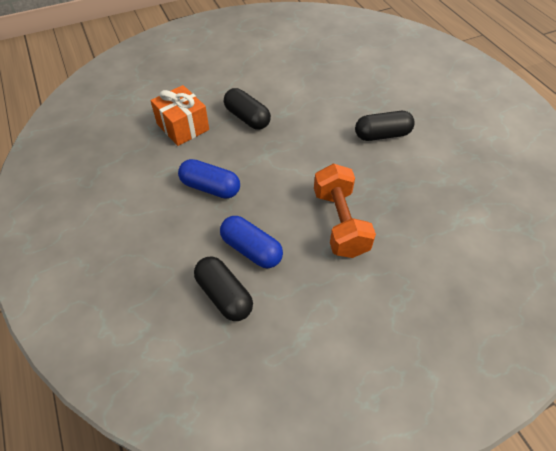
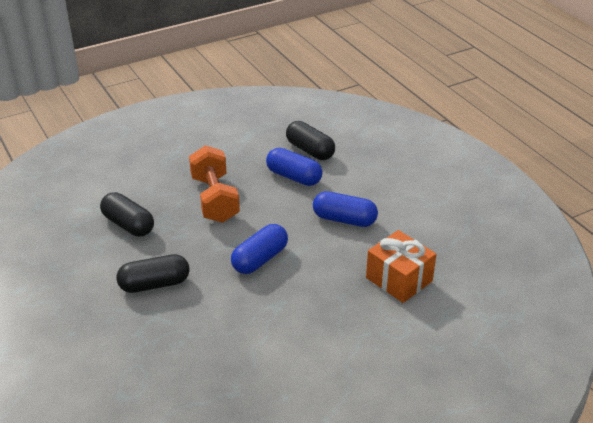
camera: 175 degrees right, 15 degrees down
black capsule [224,88,271,130] -> black capsule moved to [100,192,154,237]
none -> blue capsule [231,224,288,274]

